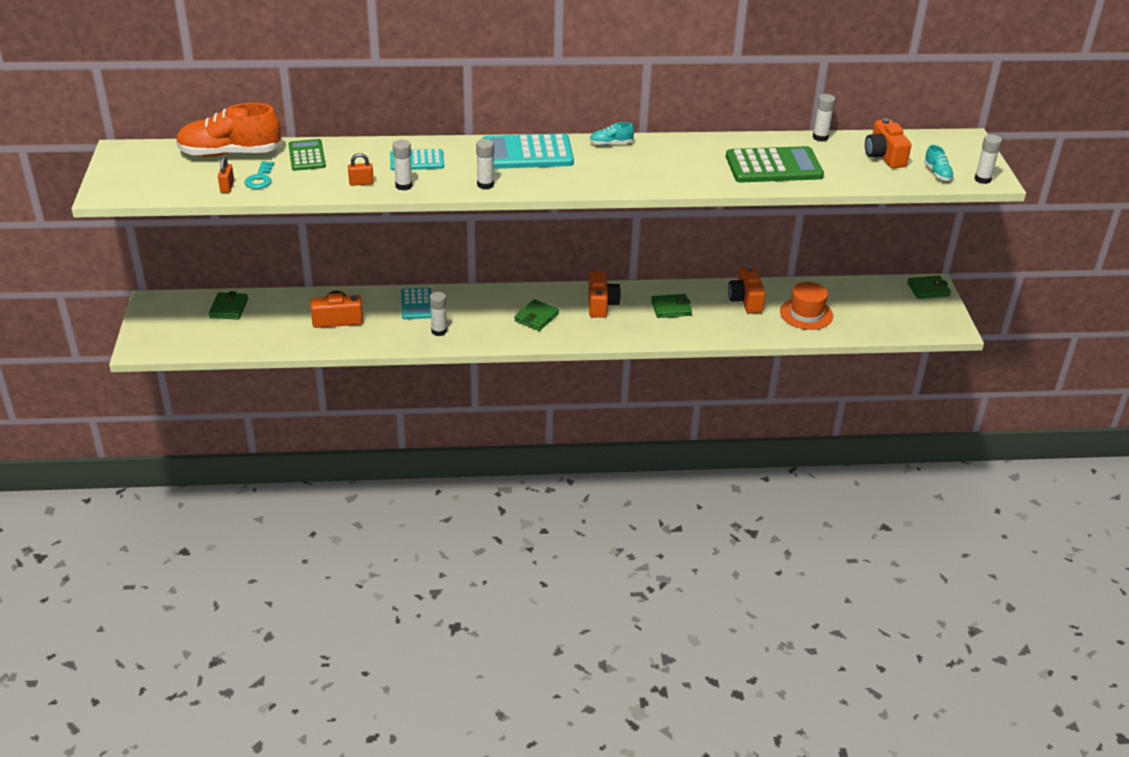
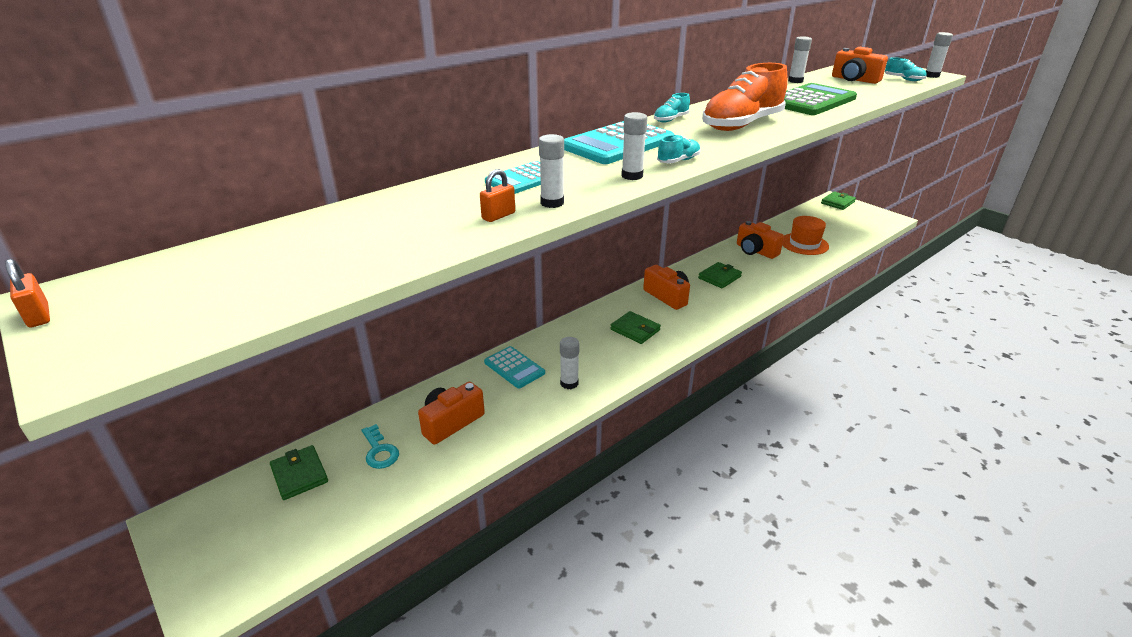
camera: 35 degrees left, 5 degrees down
orange shoe [176,103,281,157] -> orange shoe moved to [702,63,788,131]
orange padlock [218,156,234,193] -> orange padlock moved to [5,259,50,328]
turquoise key [244,161,274,189] -> turquoise key moved to [361,424,399,469]
green calculator [288,139,326,171] -> none
green wallet [514,299,559,331] -> green wallet turned 45 degrees counterclockwise [610,311,661,344]
none -> turquoise shoe [657,135,700,163]

